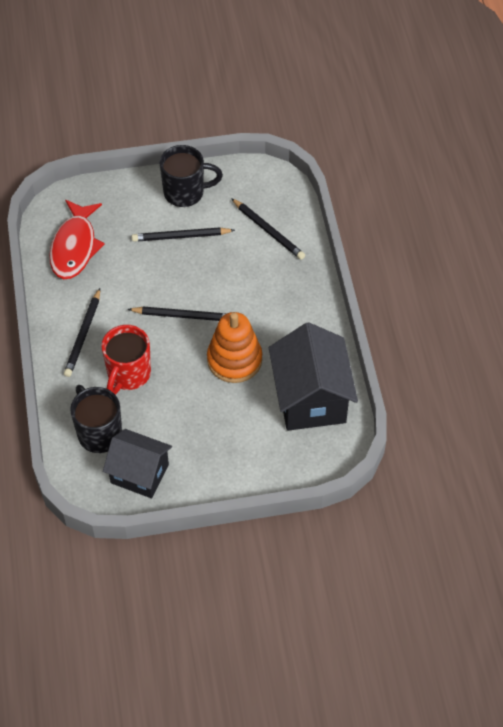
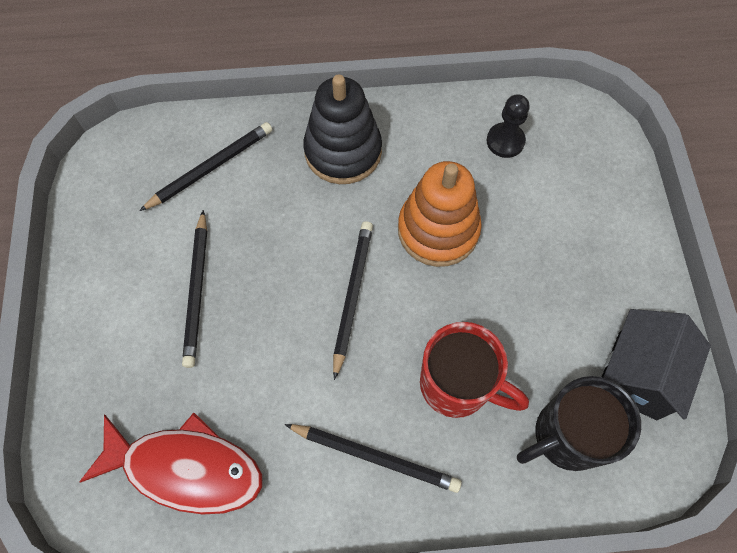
camera: 85 degrees left, 10 degrees up
black mug [159,145,223,207] -> none
black house [269,322,358,431] -> black pawn [487,94,530,158]
none -> black stacking toy [303,75,382,184]

